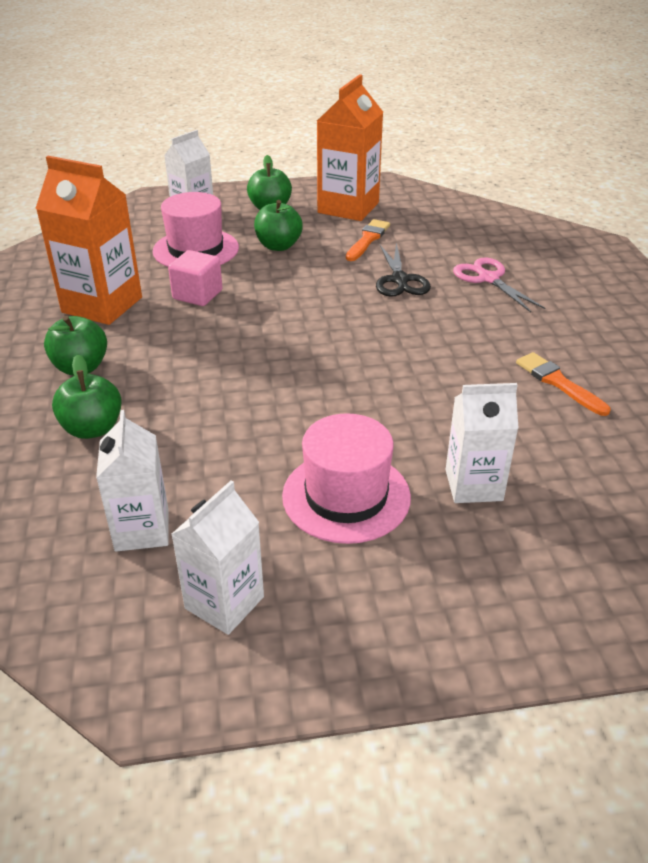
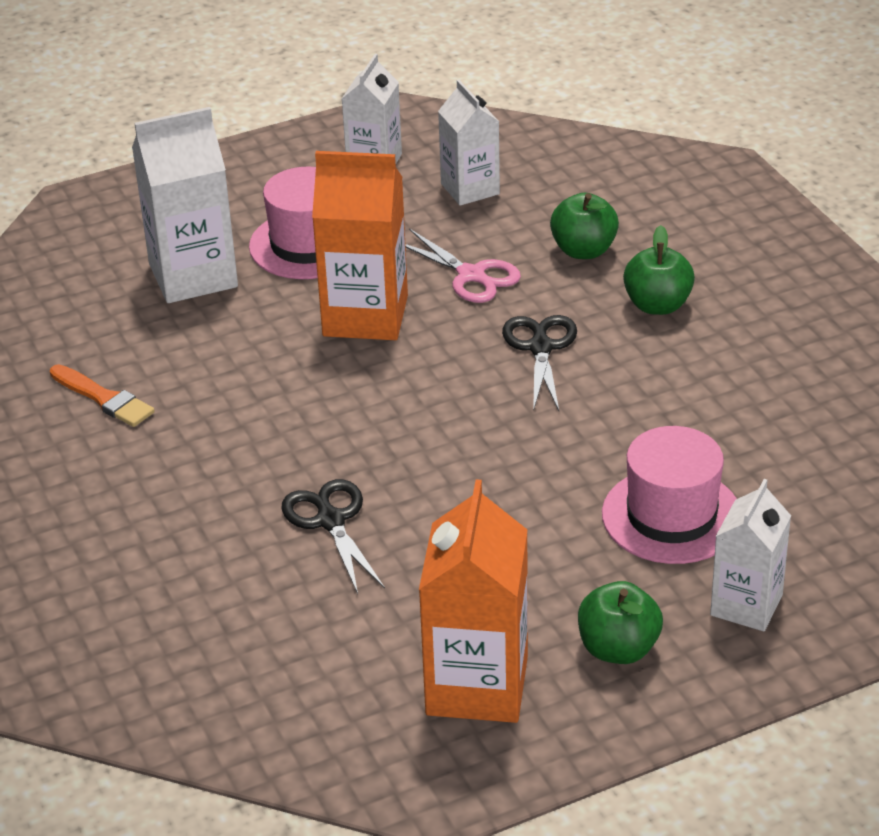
camera: 165 degrees right, 0 degrees up
orange carton [35,156,142,325] -> orange carton moved to [312,151,408,340]
pink cube [168,250,223,306] -> none
green apple [254,200,303,251] -> none
orange brush [346,219,390,261] -> none
white carton [445,383,518,503] -> white carton [132,107,238,303], size x1.56
pink scissors [453,257,545,313] -> pink scissors moved to [405,229,521,303]
none -> black scissors [502,315,577,412]

